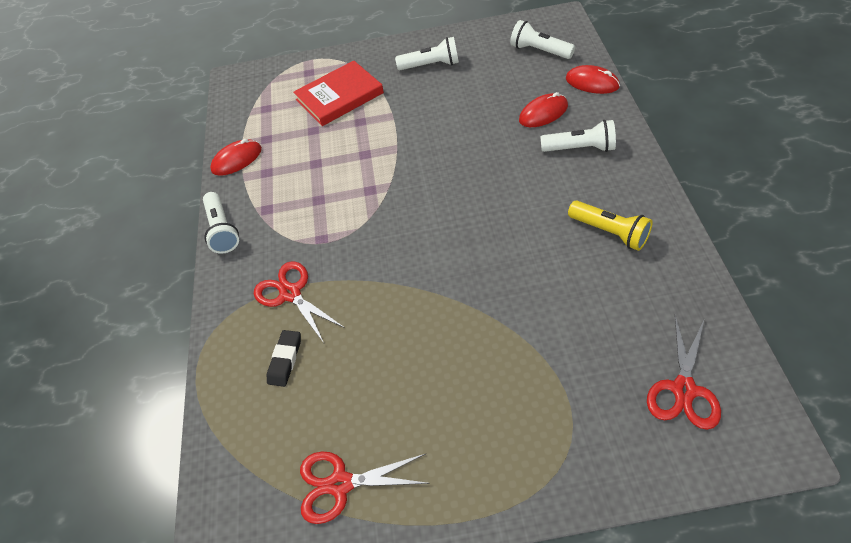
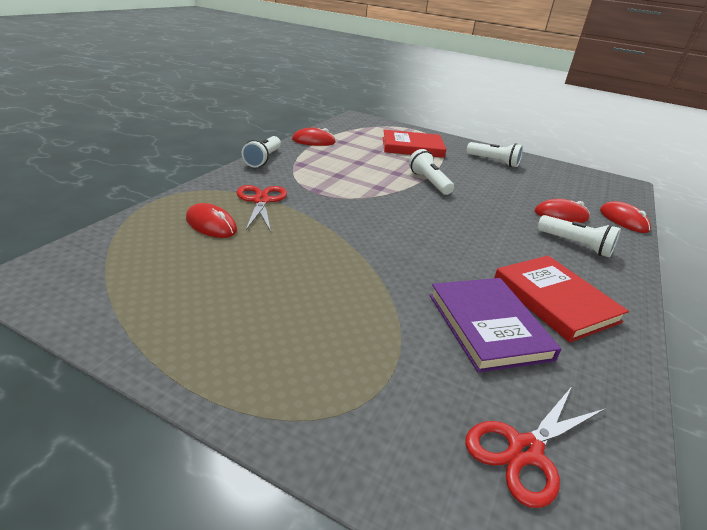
camera: 25 degrees right, 20 degrees down
black eraser [267,330,301,387] -> red mouse [186,203,237,238]
red scissors [300,452,430,524] -> none
white flashlight [510,20,575,59] -> white flashlight moved to [409,149,454,195]
yellow flashlight [568,201,653,251] -> red book [494,256,629,342]
none -> purple book [430,278,561,373]

